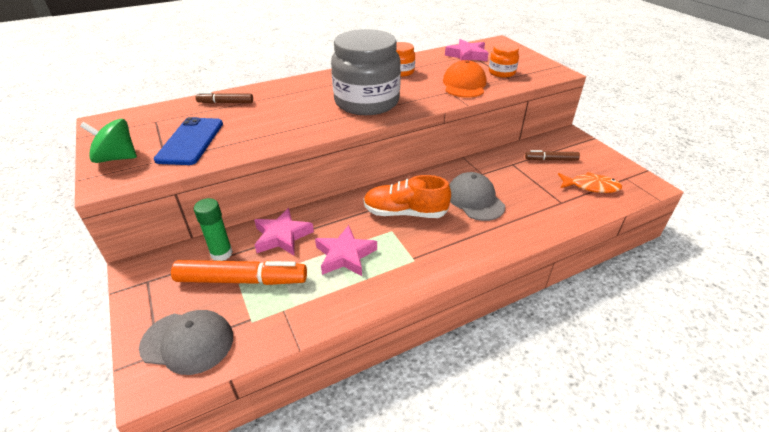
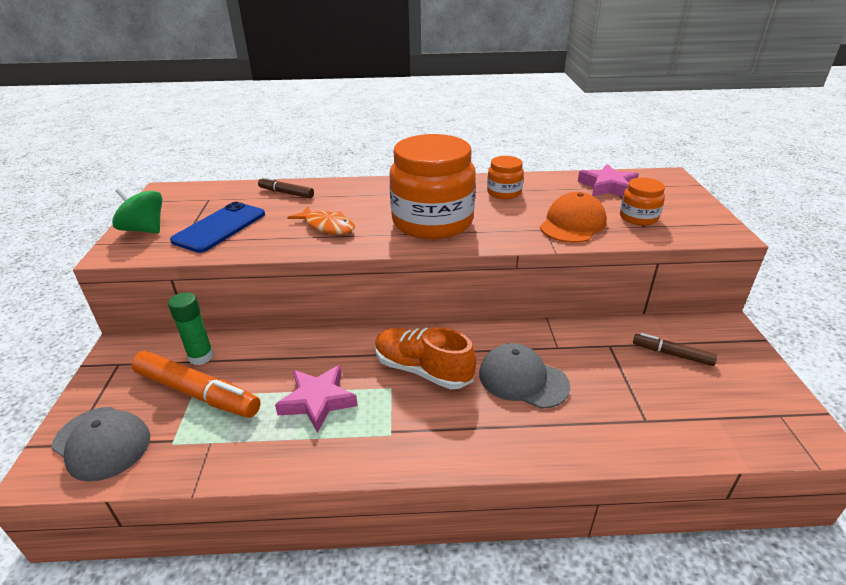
camera: 25 degrees right, 5 degrees down
pink star [254,208,314,255] -> none
grey jar [331,29,401,115] -> orange jar [389,134,476,239]
grey cap [449,172,505,221] -> grey cap turned 60 degrees counterclockwise [479,343,570,409]
orange fish [558,172,622,193] -> orange fish moved to [287,206,355,234]

